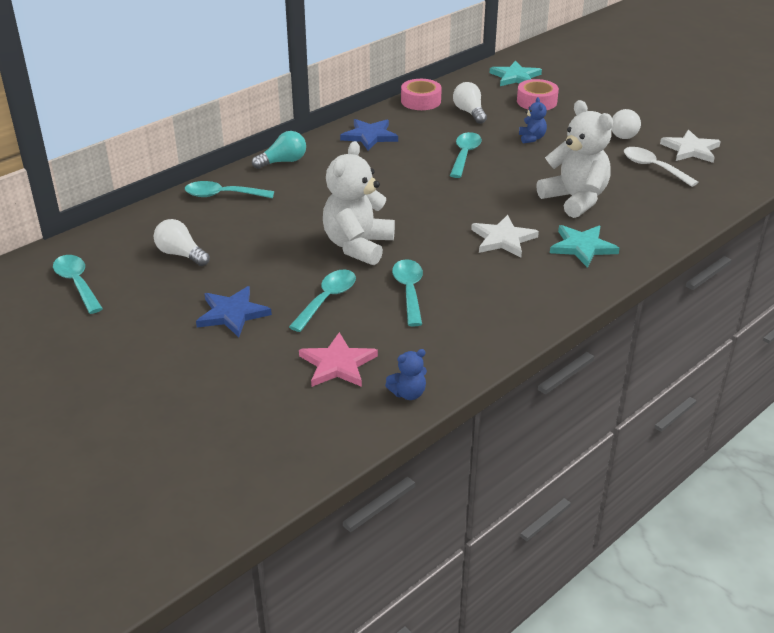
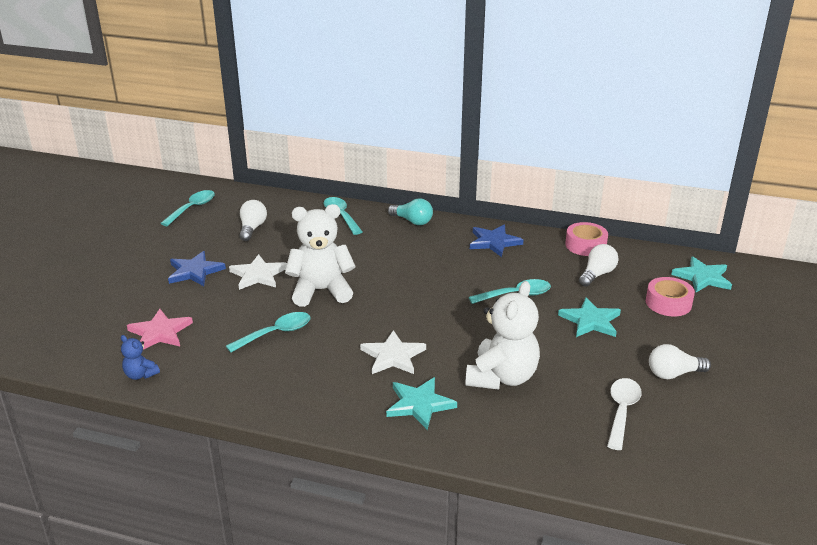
camera: 60 degrees right, 5 degrees down
turquoise spoon [289,270,356,332] -> none
blue teddy bear [519,97,547,144] -> turquoise star [558,297,621,337]
white star [660,130,721,163] -> white star moved to [229,254,287,290]

